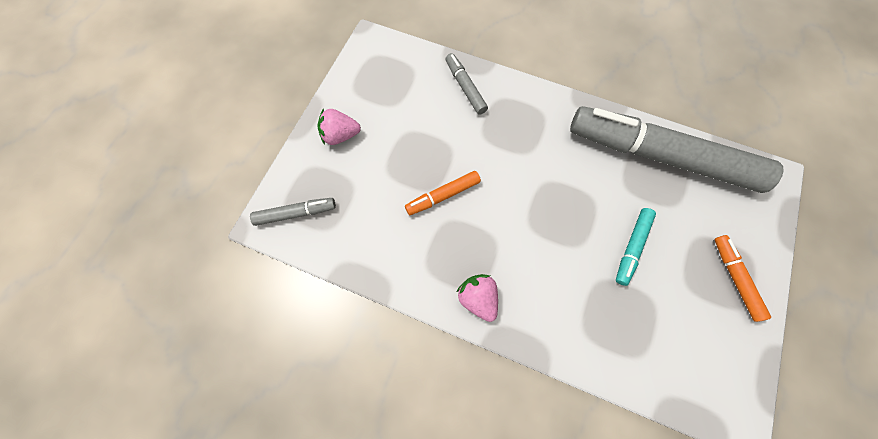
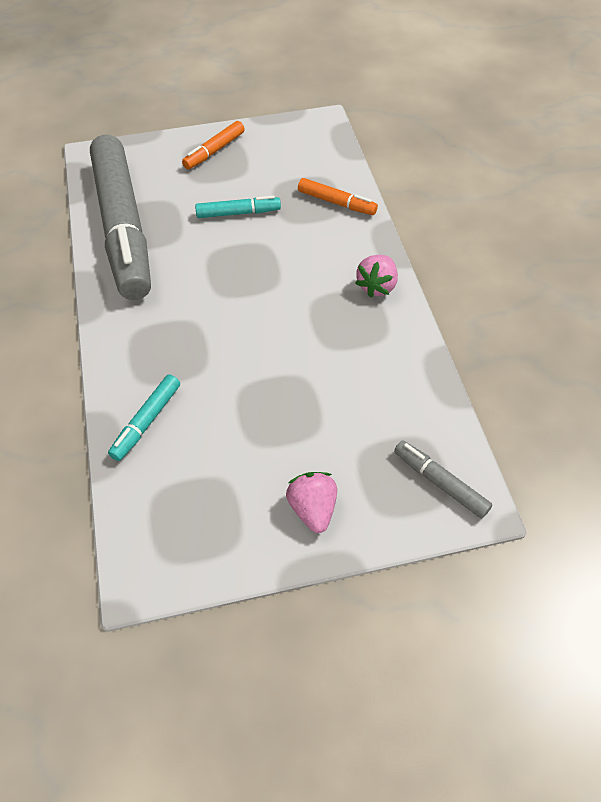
camera: 125 degrees left, 15 degrees down
pink strawberry [318,109,361,145] -> pink strawberry turned 150 degrees counterclockwise [286,472,337,533]
orange marker [405,171,481,215] -> orange marker moved to [298,178,378,215]
grey marker [446,53,488,115] -> turquoise marker [108,375,180,461]

